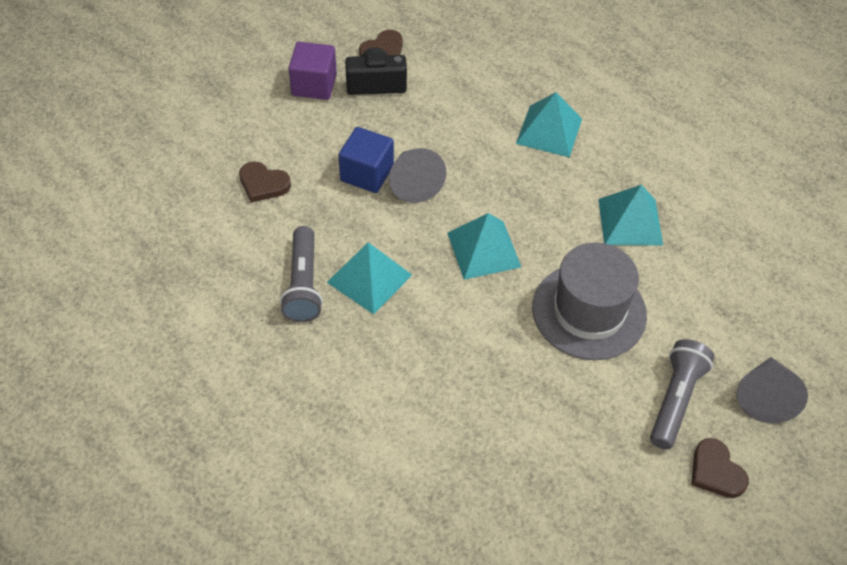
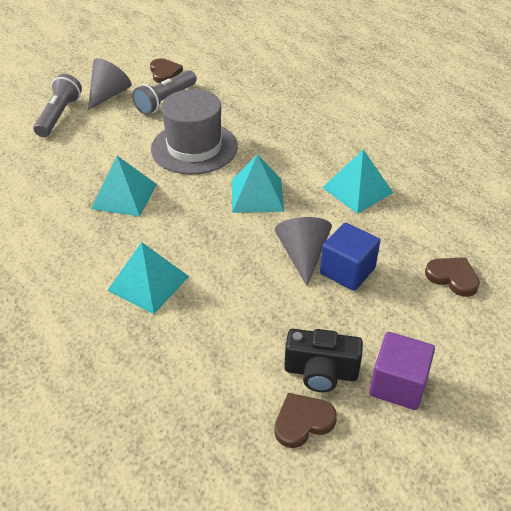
camera: 165 degrees left, 10 degrees down
grey flashlight [280,226,323,322] -> grey flashlight moved to [34,74,82,137]

